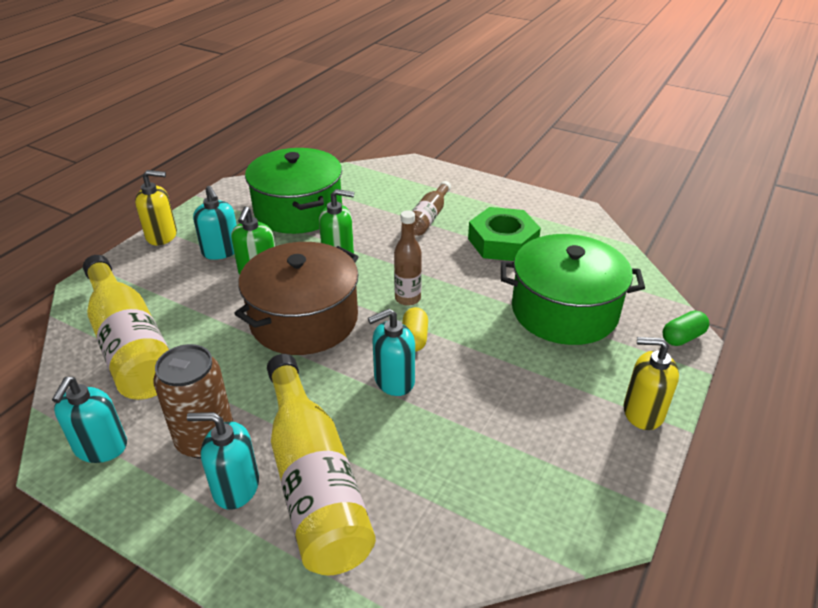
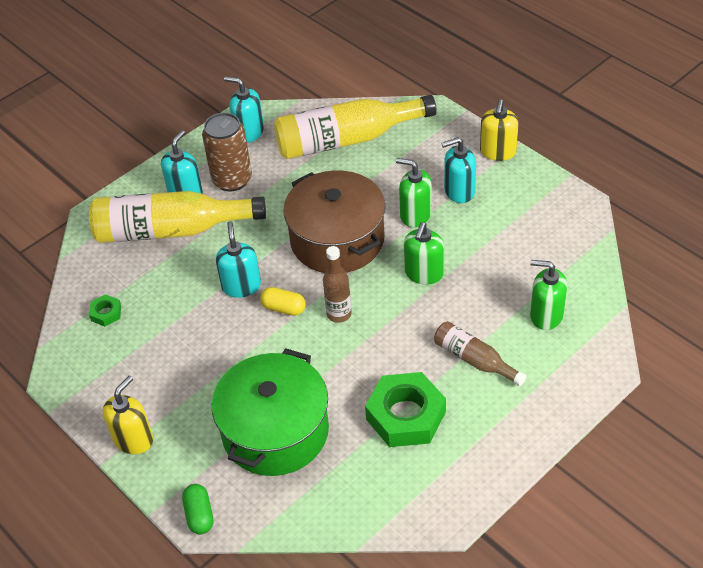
camera: 110 degrees right, 10 degrees up
green pot [245,148,342,234] -> none
none -> green nut [89,294,121,326]
none -> green soap dispenser [530,260,567,330]

